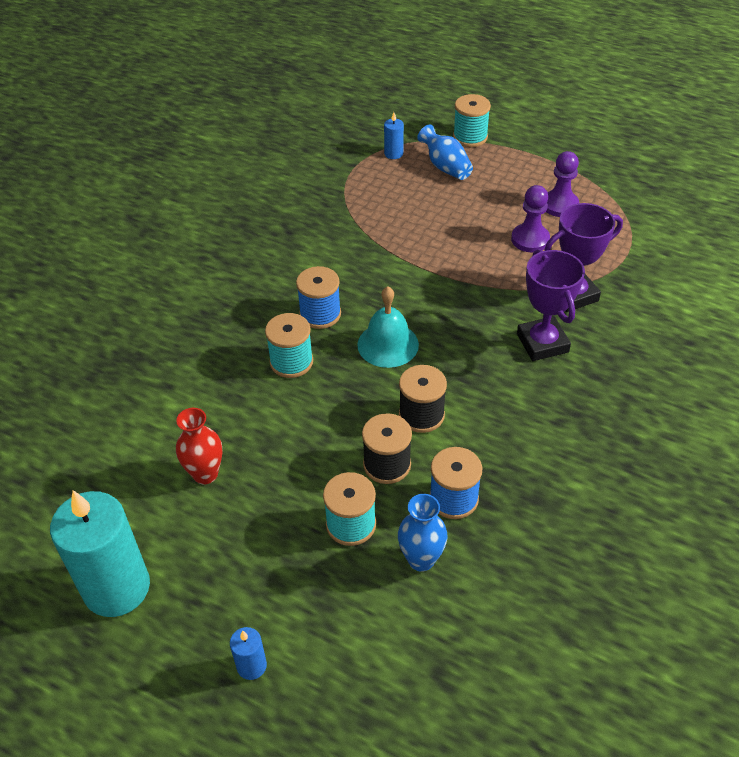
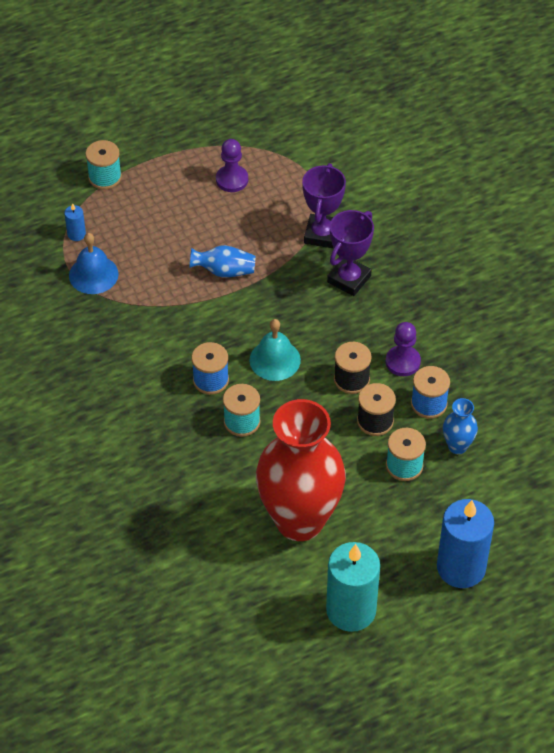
camera: 55 degrees left, 5 degrees up
red vase [176,408,222,484] -> red vase [256,399,346,541], size x2.45
blue candle [230,627,267,680] -> blue candle [437,499,494,588], size x2.35
blue vase [417,124,473,180] -> blue vase moved to [189,245,256,277]
purple pawn [511,185,550,252] -> purple pawn moved to [386,322,421,376]
purple trophy [517,249,585,361] -> purple trophy turned 75 degrees counterclockwise [327,210,374,296]
none -> blue bell [69,233,119,294]

